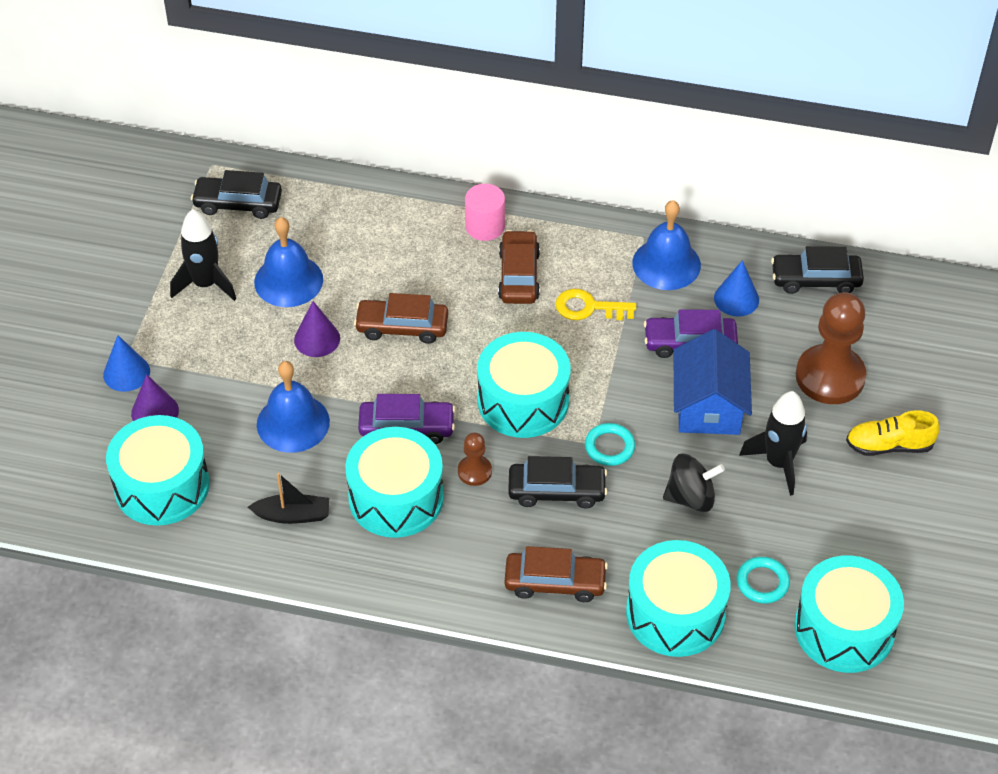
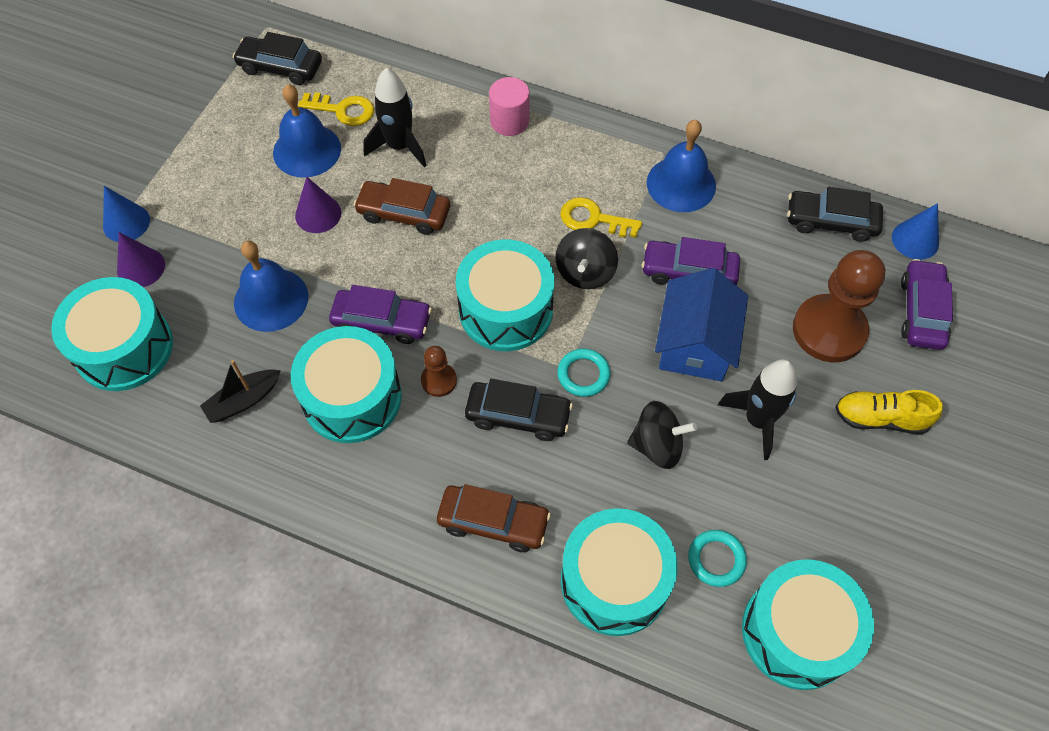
camera: 10 degrees right, 10 degrees up
black rocket [170,209,236,301] -> black rocket moved to [363,68,427,167]
black boat [248,473,329,524] -> black boat turned 135 degrees clockwise [200,360,281,423]
brown car [498,230,540,304] -> none
blue cone [714,260,759,316] -> blue cone moved to [892,203,939,260]
none -> yellow key [298,92,374,126]
none -> black spinning top [555,228,618,289]
none -> purple car [901,259,953,350]

